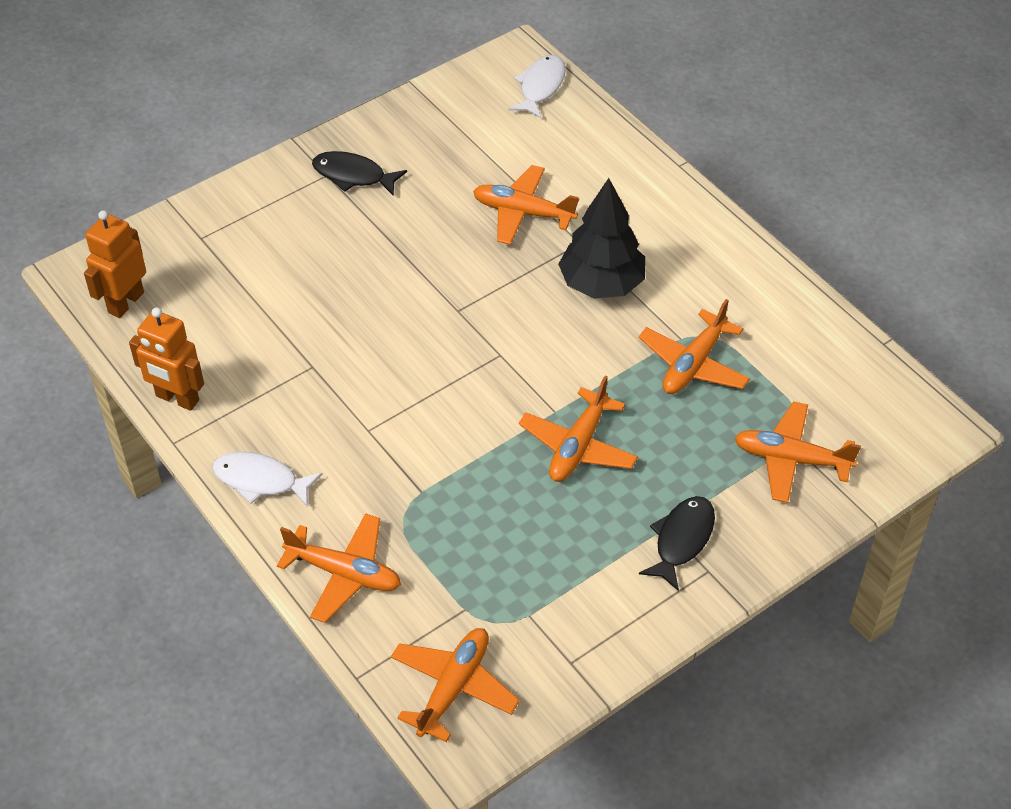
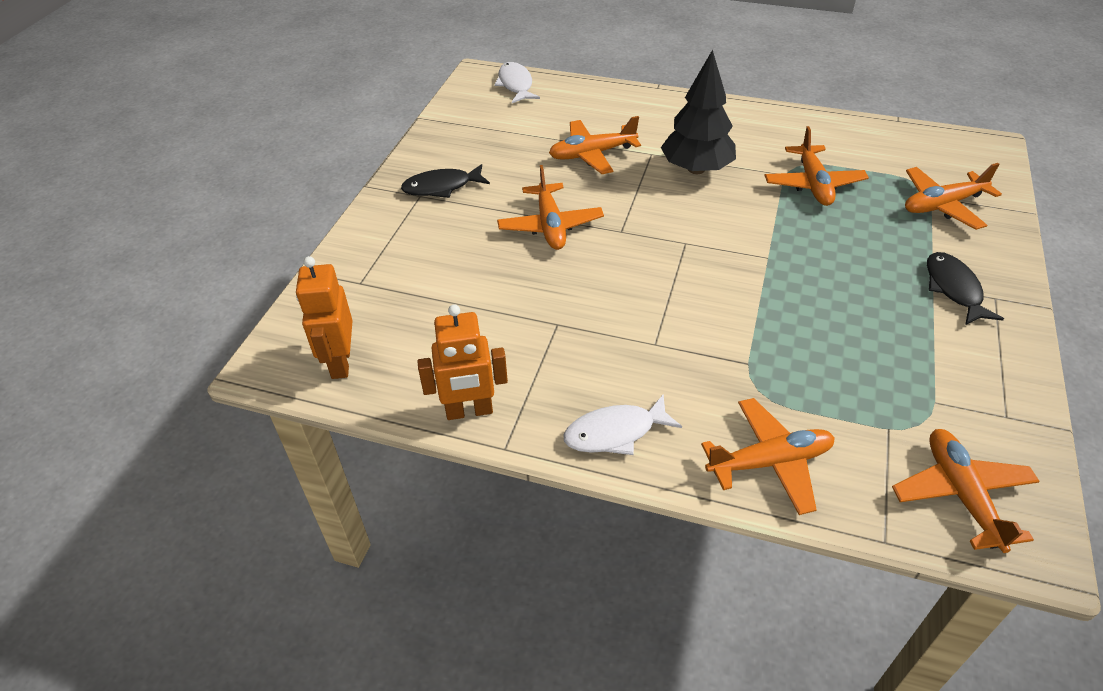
camera: 35 degrees left, 5 degrees down
orange plane [519,376,638,482] -> orange plane moved to [497,165,604,250]

